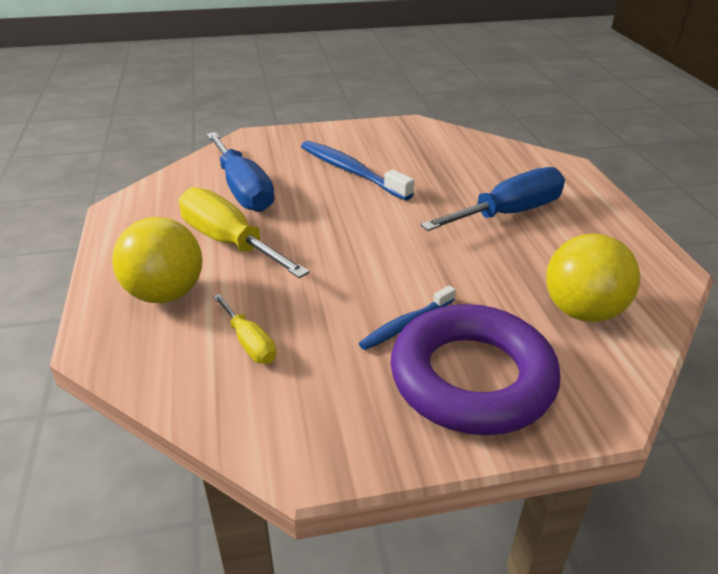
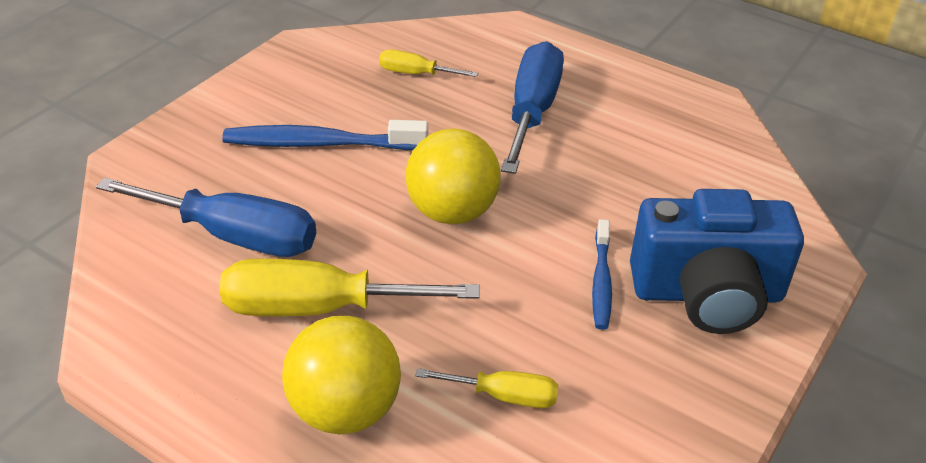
camera: 45 degrees left, 5 degrees up
purple ring [391,304,561,435] -> blue camera [630,189,804,334]
yellow ball [546,233,640,322] -> yellow ball moved to [406,129,501,224]
none -> yellow screwdriver [379,50,478,77]

